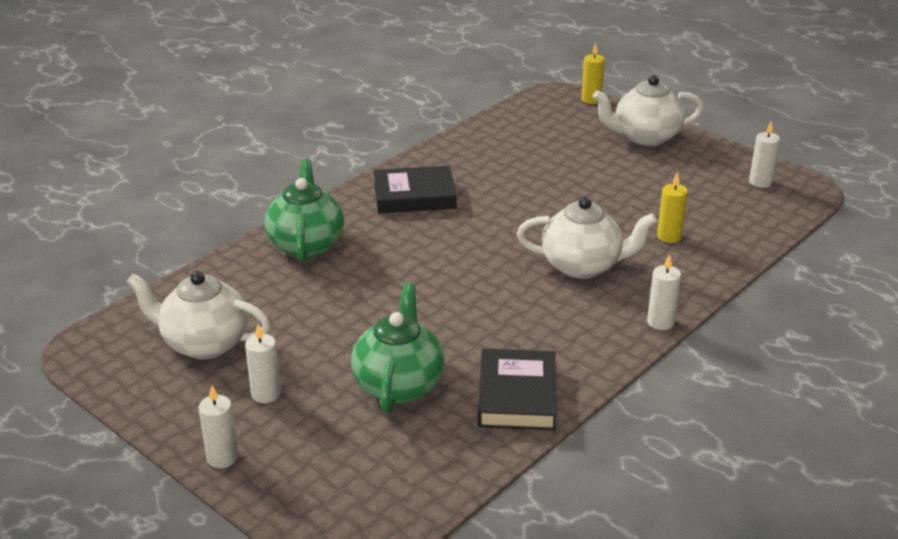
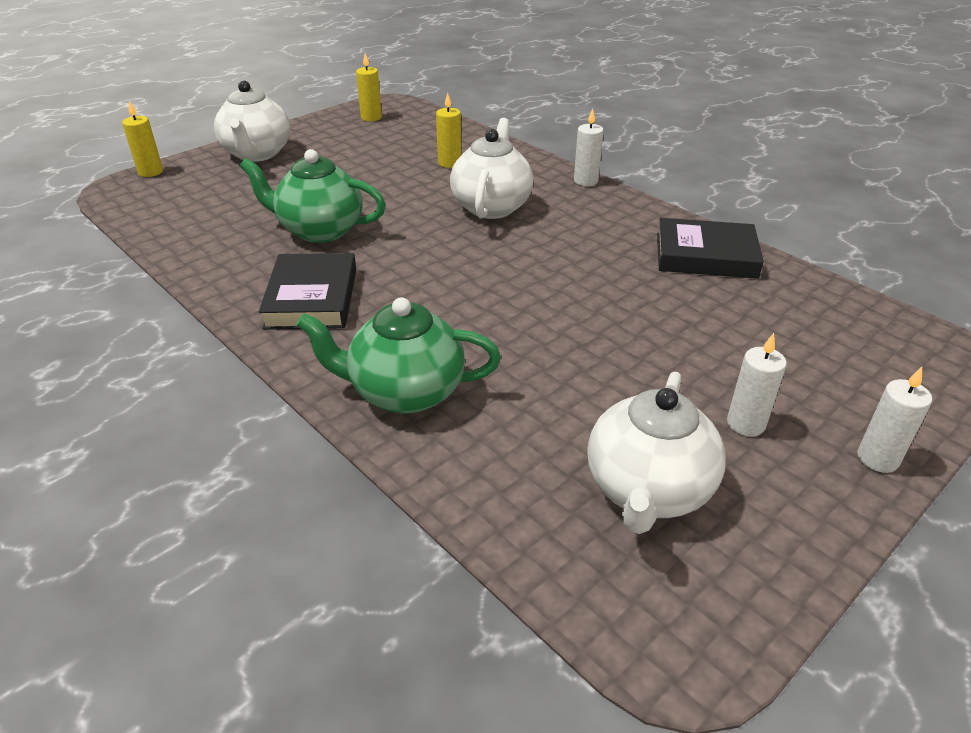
camera: 85 degrees left, 5 degrees up
green teapot [351,283,444,413] -> green teapot moved to [240,149,386,243]
white candle [749,121,780,188] -> yellow candle [356,53,382,122]

